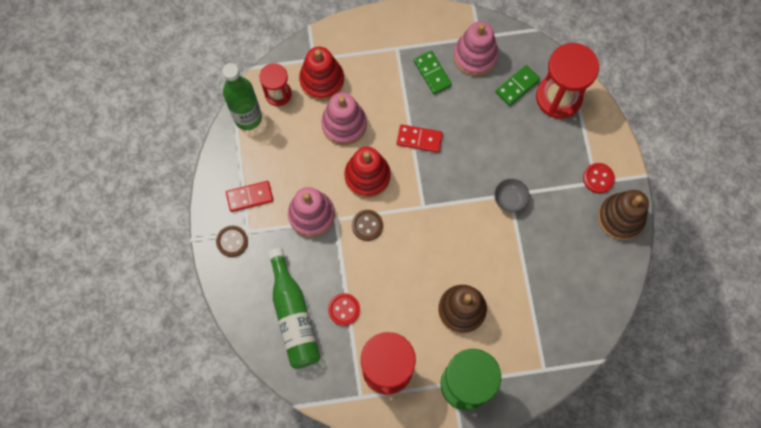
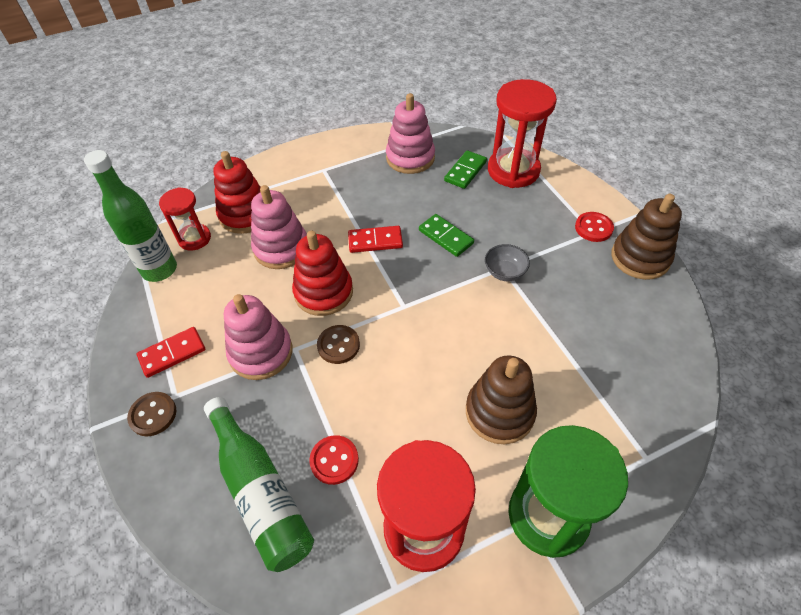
camera: 15 degrees left, 20 degrees down
green domino [414,51,452,94] -> green domino moved to [419,214,474,257]

